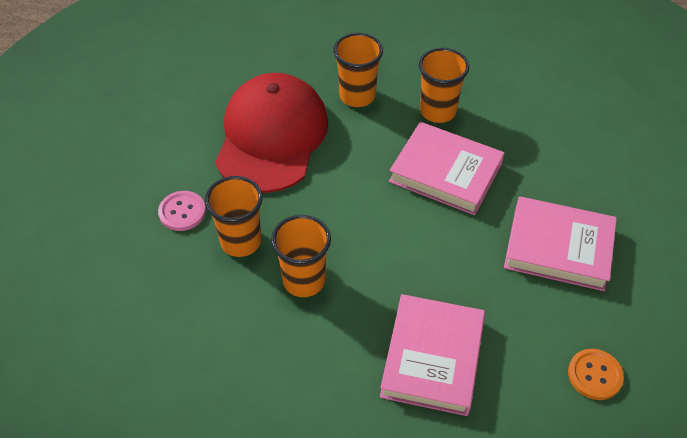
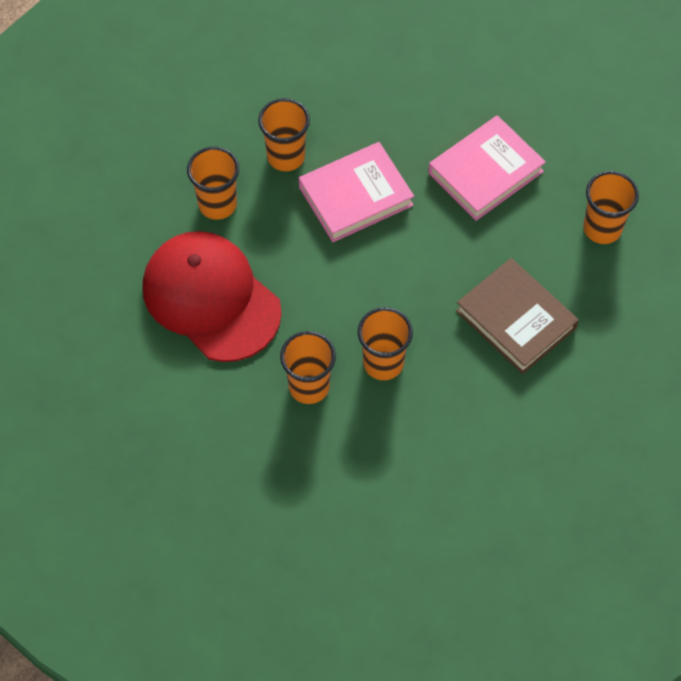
camera: 55 degrees left, 10 degrees up
pink button [158,191,206,231] -> none
pink book [380,294,485,416] -> brown book [456,258,579,374]
orange button [568,349,624,400] -> orange cup [583,171,639,244]

